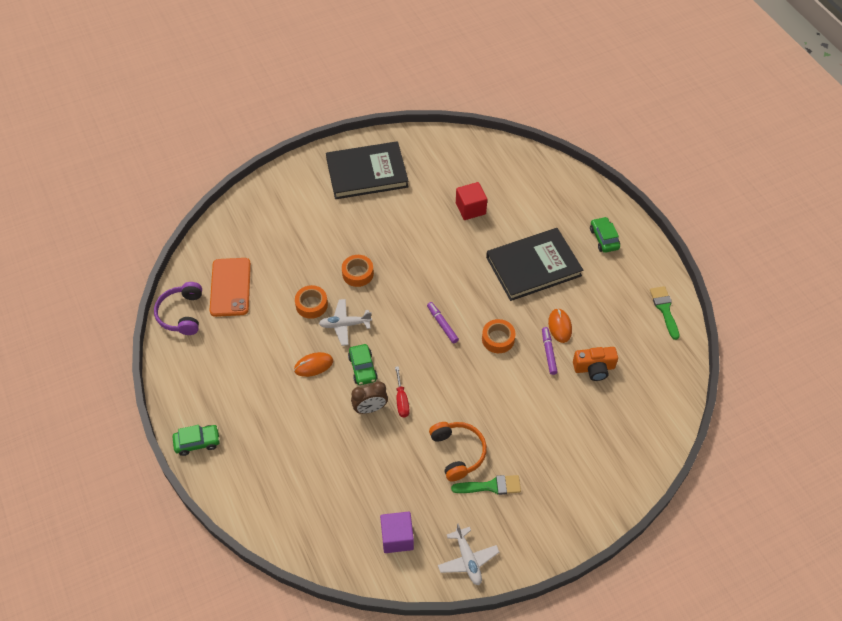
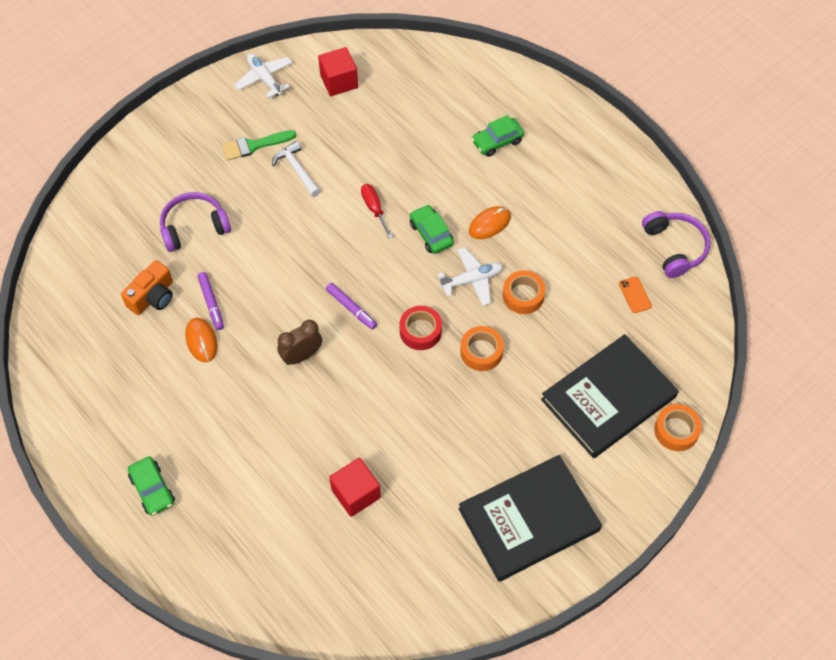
camera: 165 degrees right, 5 degrees up
green car [173,425,220,456] -> green car moved to [471,115,524,157]
orange phone [210,258,251,317] -> orange phone [619,276,652,313], size x0.43
brown clock [351,382,388,414] -> brown clock moved to [277,320,322,365]
purple cube [380,512,414,553] -> red cube [318,47,358,96]
orange headphones [429,422,487,481] -> white hammer [272,141,321,197]
orange tape [482,319,516,353] -> orange tape moved to [654,404,702,451]
black book [486,228,583,301] -> black book moved to [541,334,678,458]
orange camera [573,347,618,381] -> orange camera turned 150 degrees clockwise [121,260,173,315]
green brush [650,286,680,340] -> none
none -> purple headphones [160,192,231,252]
none -> red tape [399,306,442,350]

